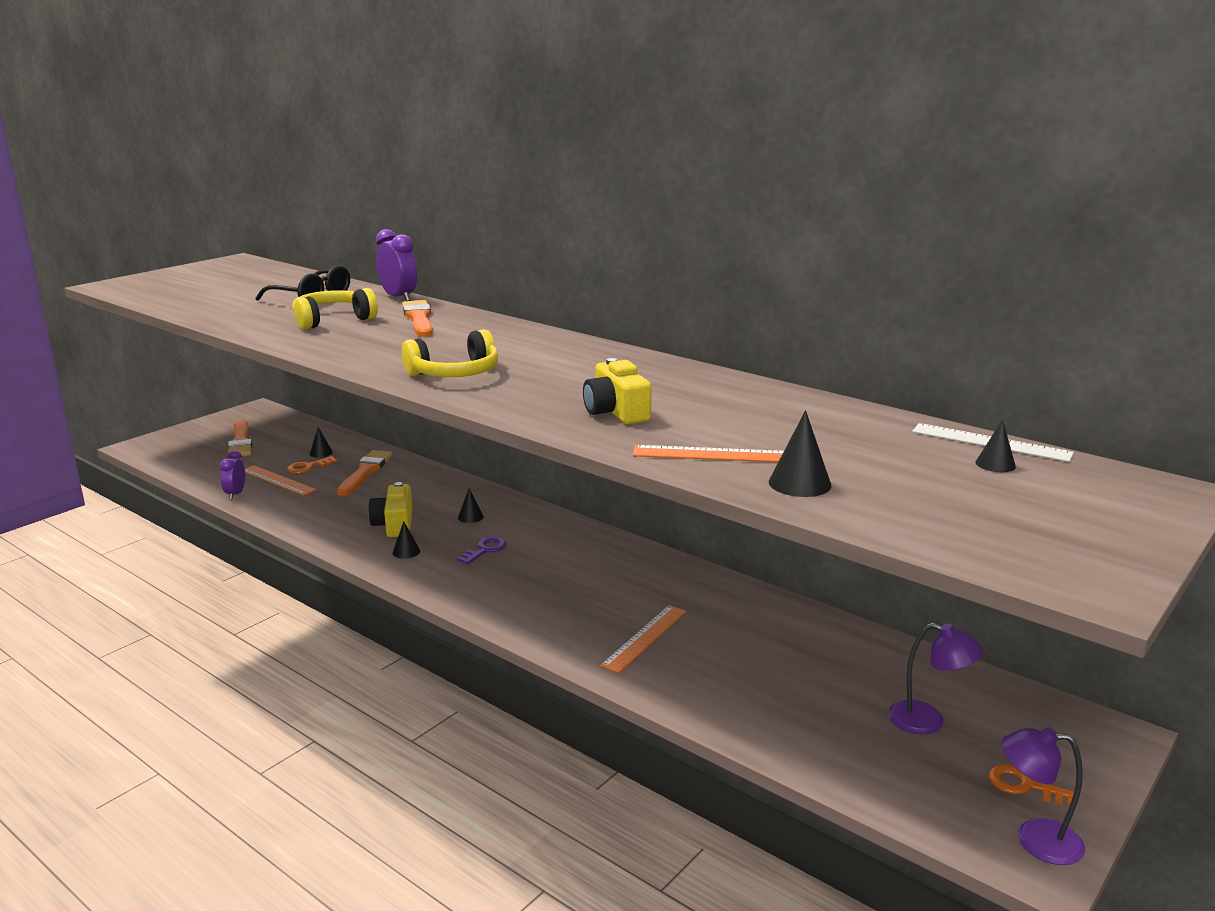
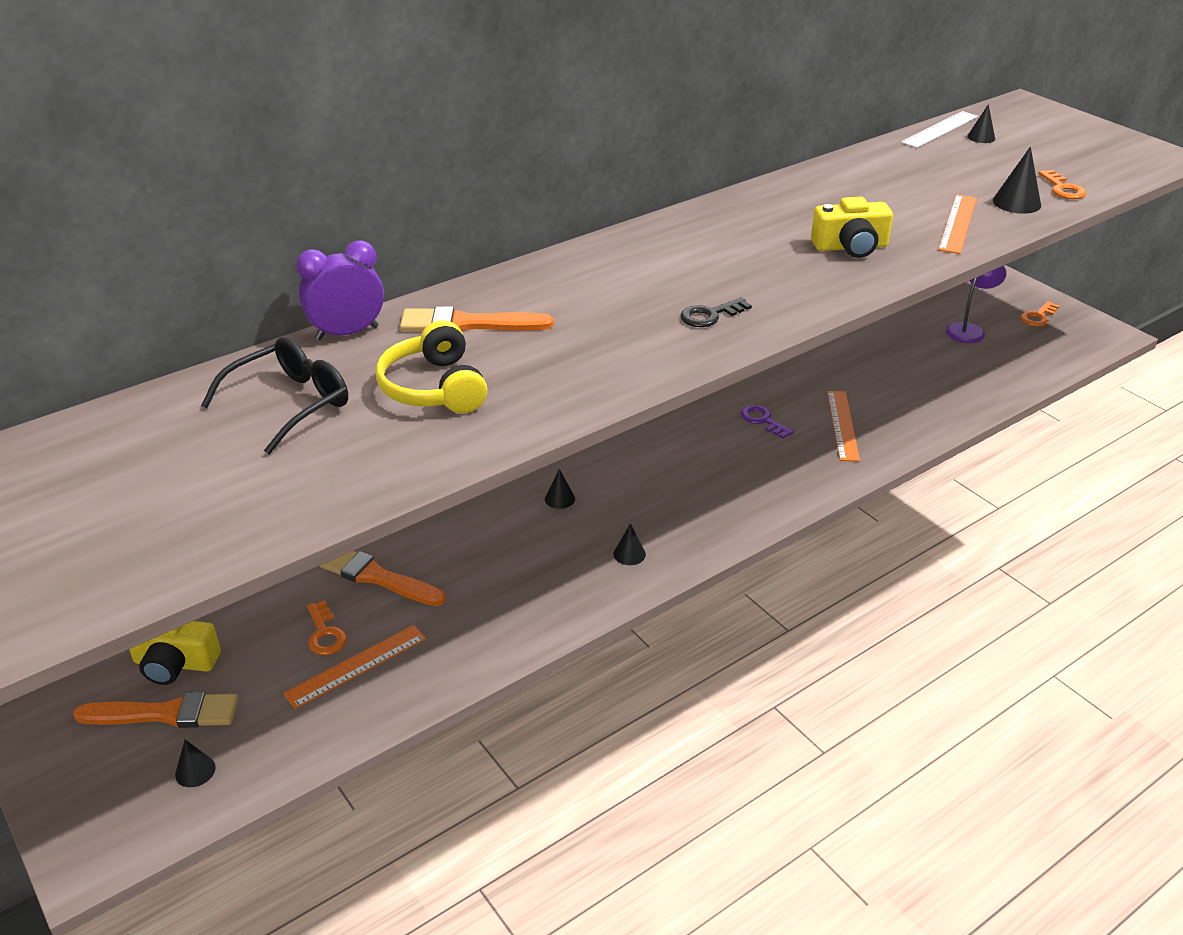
camera: 75 degrees left, 15 degrees up
purple clock [220,450,245,500] -> none
black cone [310,427,333,458] -> black cone moved to [175,739,216,787]
yellow camera [368,482,412,537] -> yellow camera moved to [129,621,221,685]
yellow headphones [402,329,498,377] -> black key [680,297,752,327]
purple key [457,537,507,565] -> purple key moved to [741,405,794,439]
orange ruler [600,605,687,673] -> orange ruler turned 45 degrees clockwise [827,391,860,461]
purple lamp [1002,727,1085,865] -> none
none -> orange key [1038,170,1086,199]

